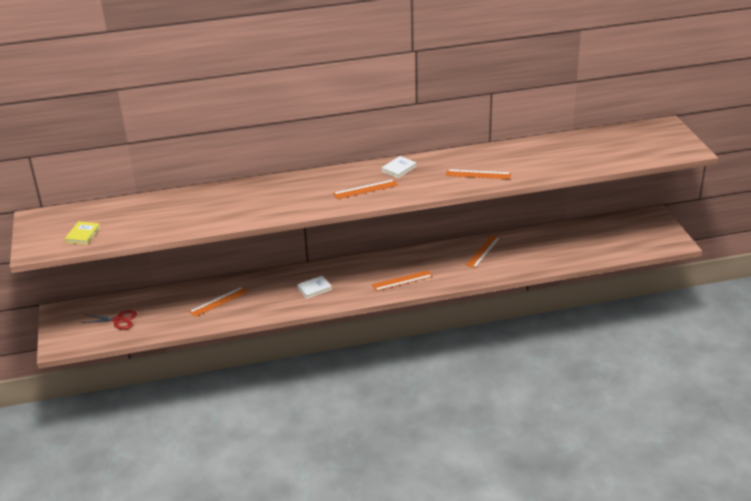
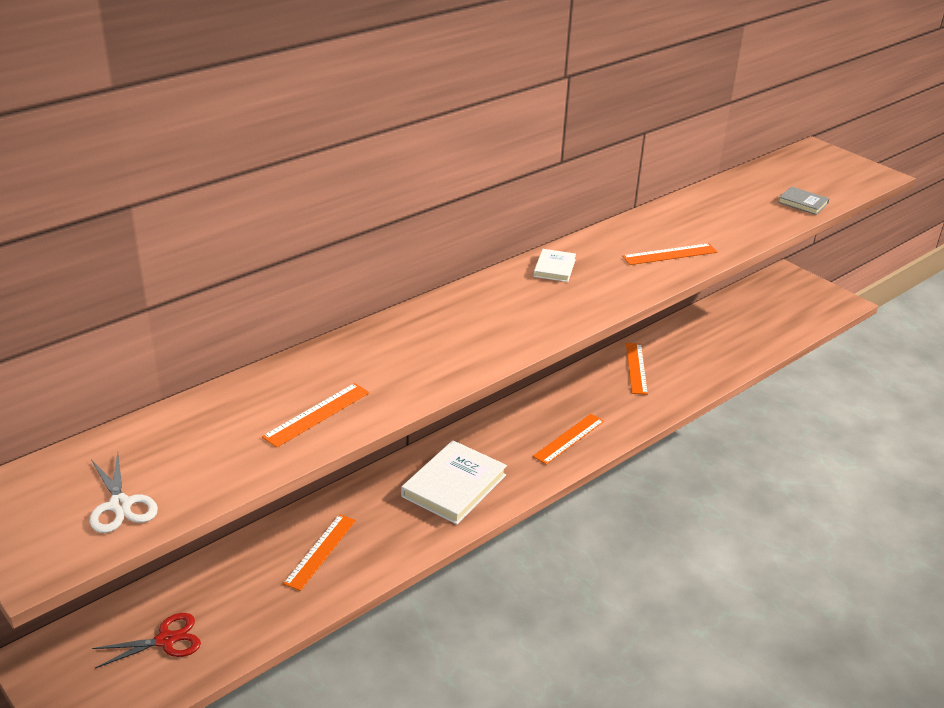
camera: 30 degrees left, 0 degrees up
yellow book [65,221,101,245] -> white scissors [90,453,158,533]
white book [297,276,332,299] -> white book [401,440,507,525], size x1.93
orange ruler [333,179,398,199] -> orange ruler moved to [262,383,370,448]
none -> grey book [778,186,830,215]

